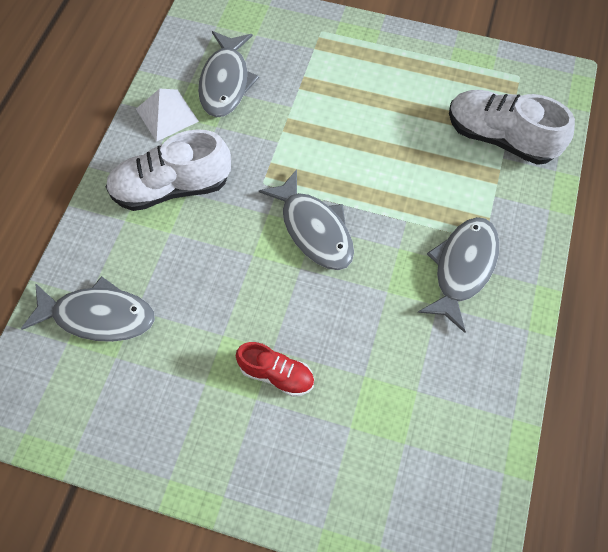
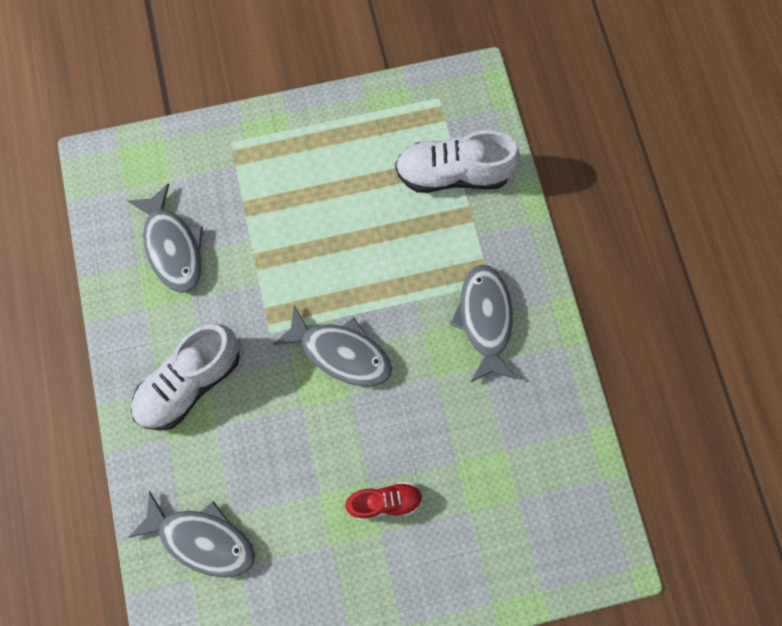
camera: 30 degrees left, 10 degrees up
grey fish [21,276,155,342] -> grey fish turned 45 degrees clockwise [128,491,255,578]
white pyramid [136,89,199,142] -> none

